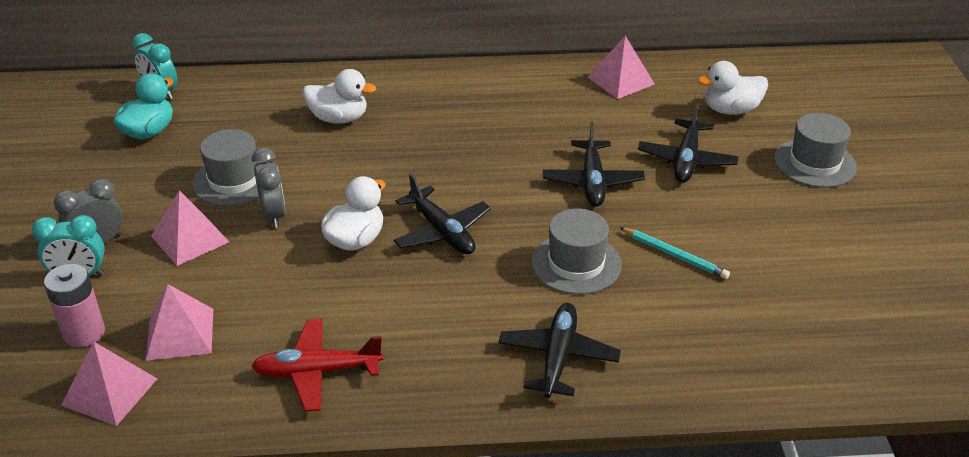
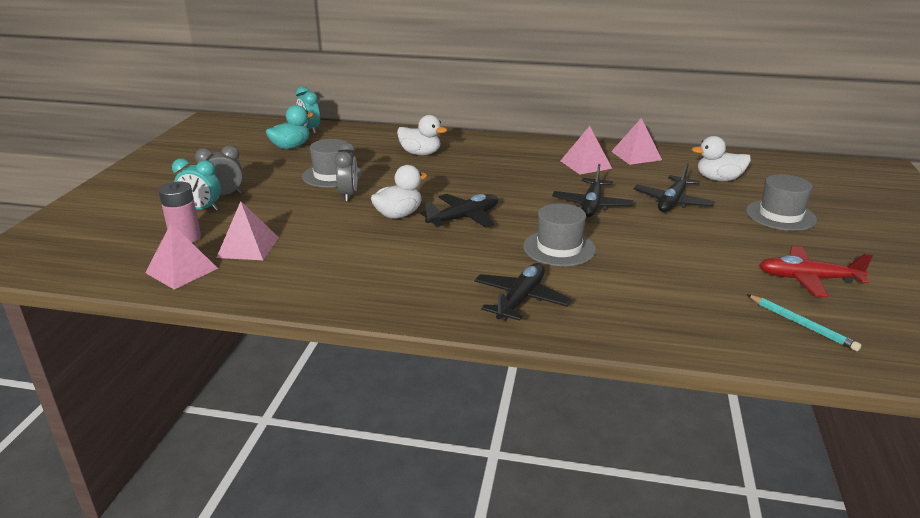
camera: 15 degrees right, 10 degrees down
pink pyramid [151,190,229,266] -> pink pyramid moved to [561,126,612,174]
red plane [251,319,383,412] -> red plane moved to [759,246,873,297]
black plane [394,173,491,254] -> black plane turned 105 degrees counterclockwise [420,194,498,228]
turquoise pencil [619,227,730,279] -> turquoise pencil moved to [747,294,861,351]

